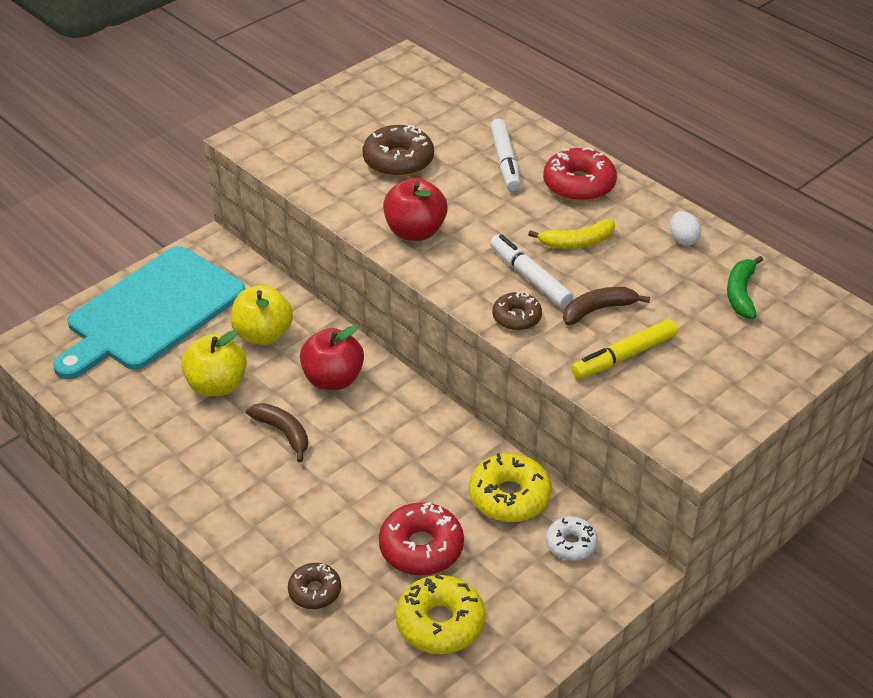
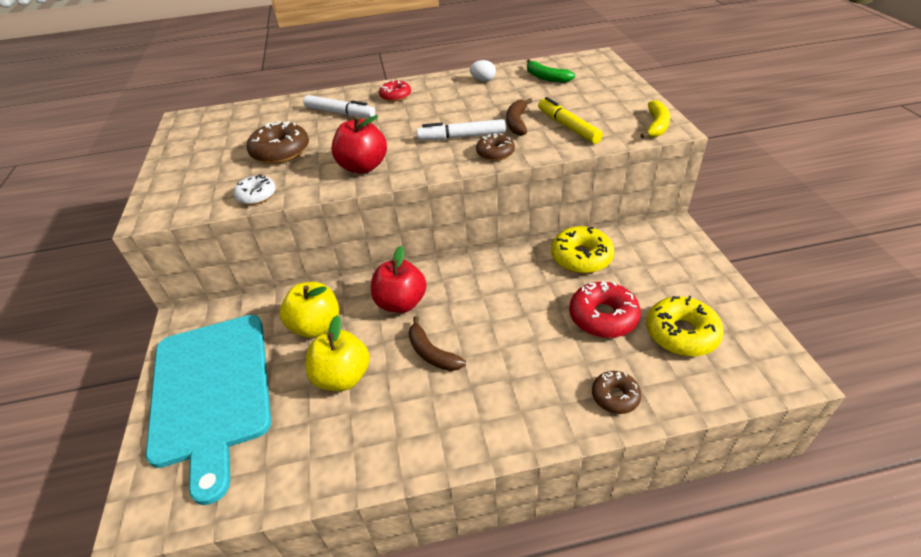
camera: 55 degrees left, 0 degrees up
brown banana [246,403,308,462] -> brown banana turned 120 degrees counterclockwise [408,316,466,371]
yellow banana [528,219,615,249] -> yellow banana moved to [640,100,670,139]
red donut [543,147,617,202] -> red donut [379,80,411,102], size x0.61
white donut [546,517,598,561] -> white donut moved to [233,175,276,205]
yellow marker [571,319,678,379] -> yellow marker turned 150 degrees clockwise [538,97,603,144]

